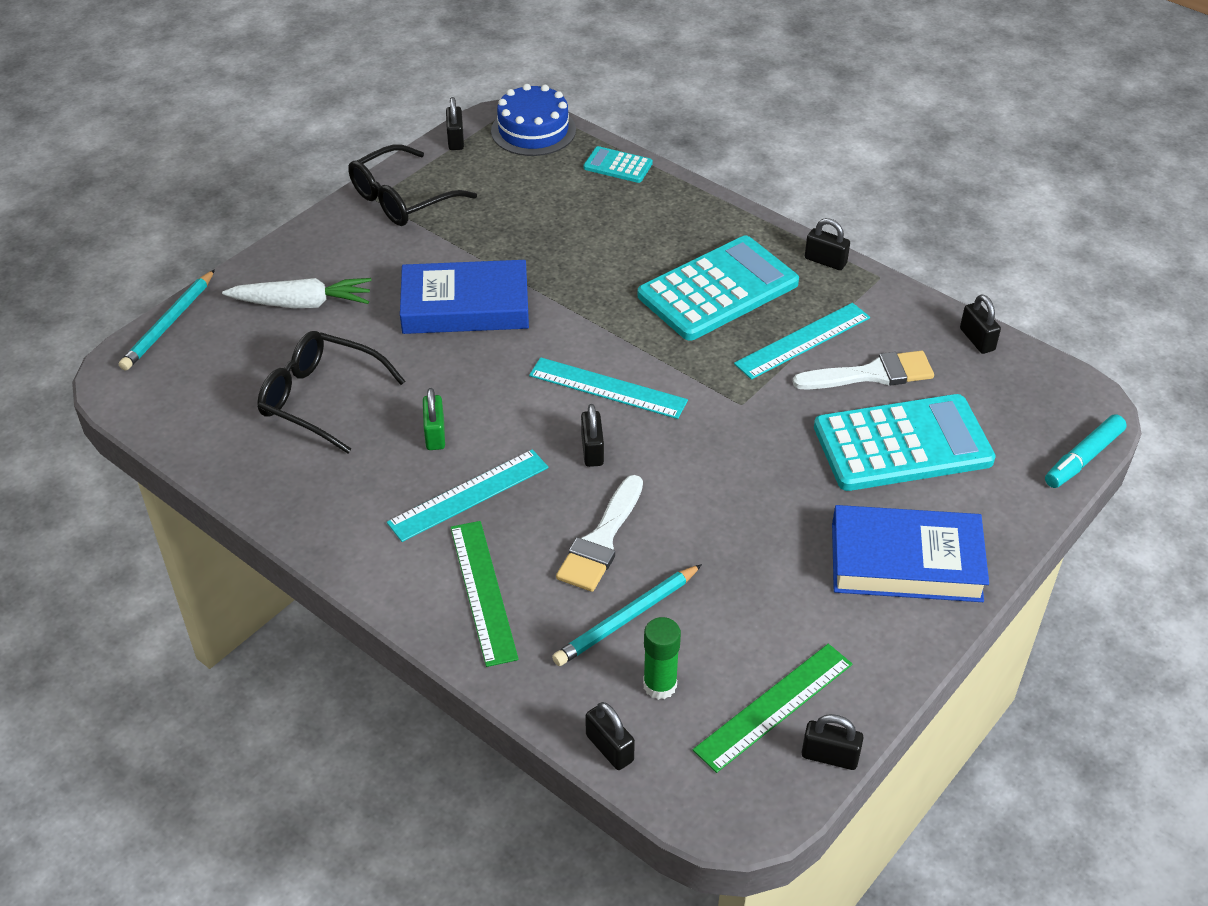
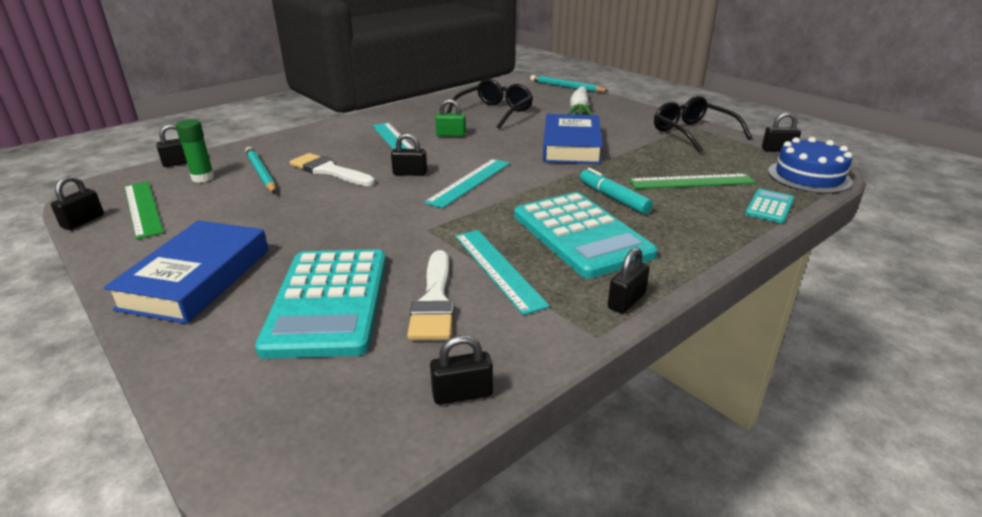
camera: 100 degrees right, 15 degrees down
green ruler [450,521,519,667] -> green ruler moved to [629,174,756,189]
turquoise marker [1045,414,1127,488] -> turquoise marker moved to [580,168,653,214]

